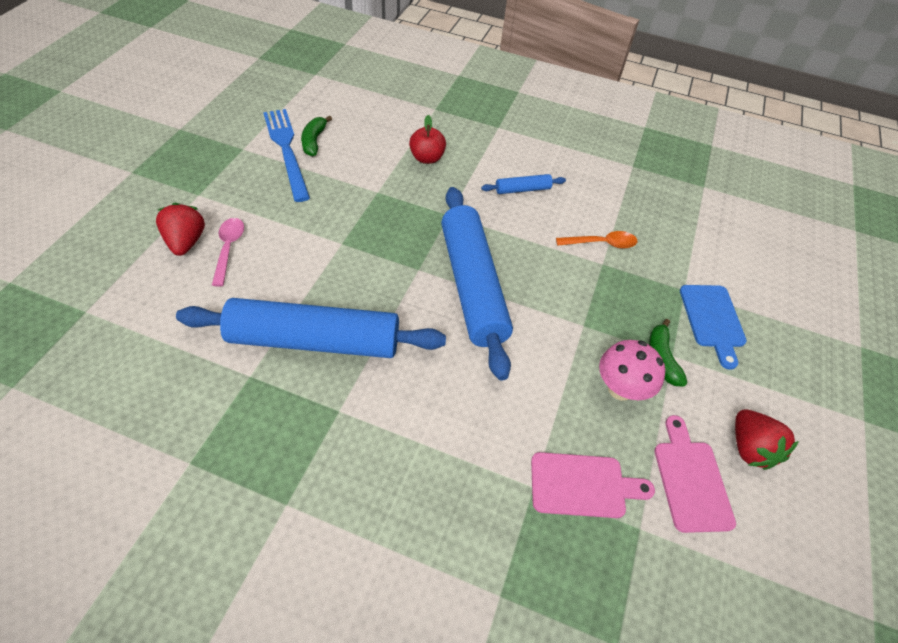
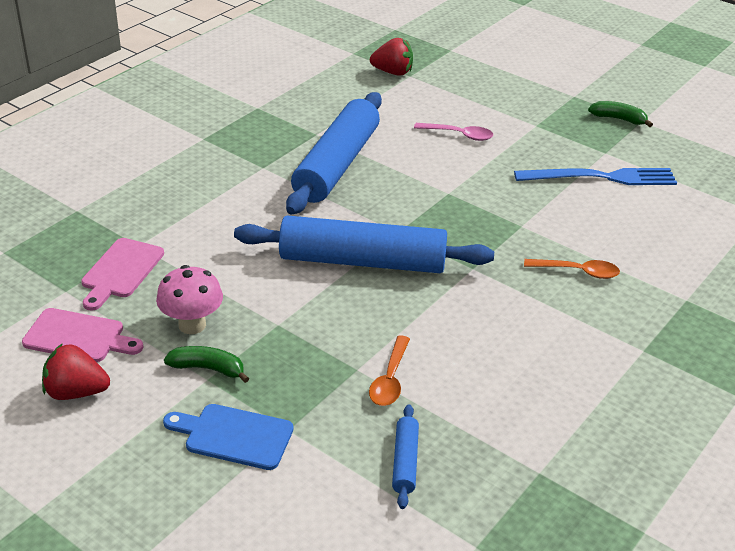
camera: 110 degrees right, 15 degrees down
red strawberry [156,203,205,256] -> red strawberry moved to [370,38,413,76]
green banana [301,116,332,156] -> green banana moved to [588,101,653,127]
red apple [409,115,446,164] -> orange spoon [524,259,620,279]
blue rolling pin [481,174,566,194] -> blue rolling pin moved to [392,404,419,509]

